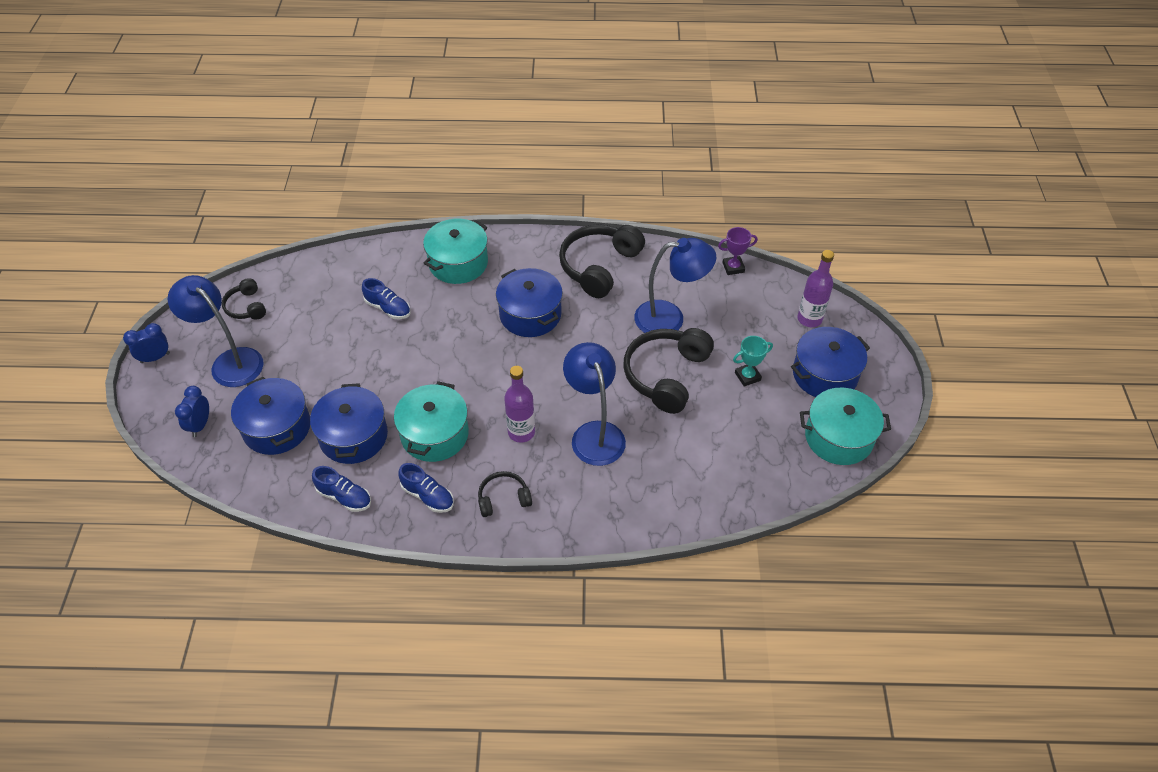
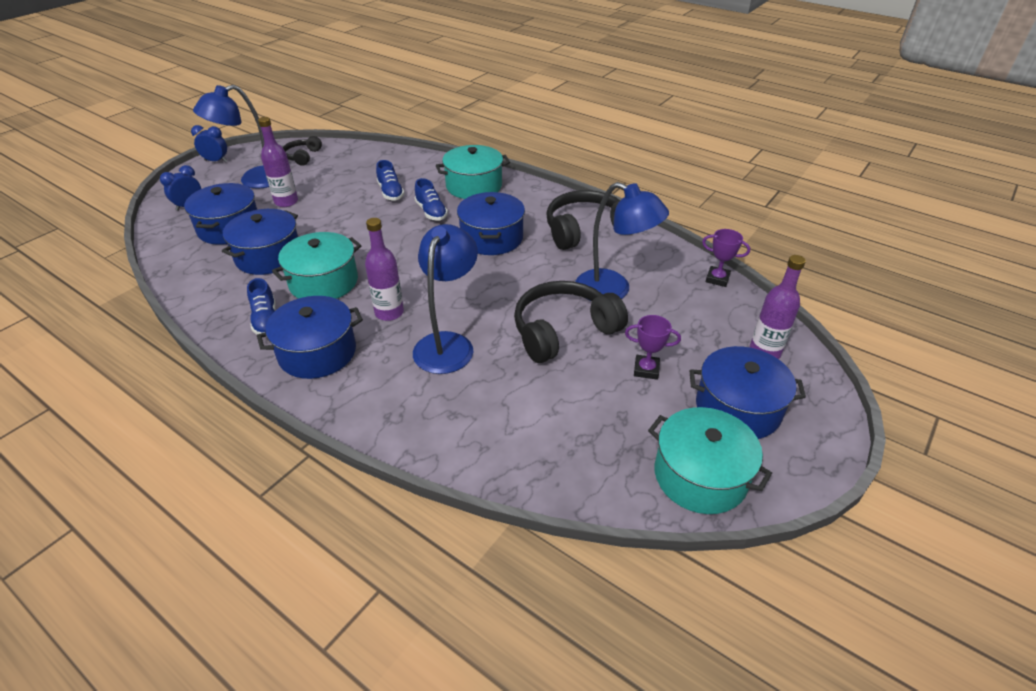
camera: 35 degrees right, 10 degrees down
blue lamp [168,275,264,387] -> blue lamp turned 105 degrees counterclockwise [193,85,269,189]
blue shoe [312,466,371,512] -> blue shoe moved to [415,178,448,221]
black headphones [478,471,532,517] -> blue pot [257,296,363,379]
turquoise trophy [733,336,773,387] -> purple trophy [625,315,681,380]
none -> purple bottle [258,117,298,207]

